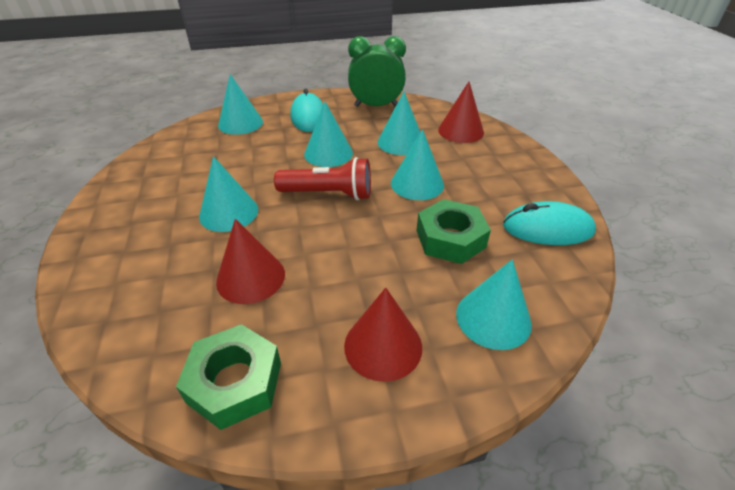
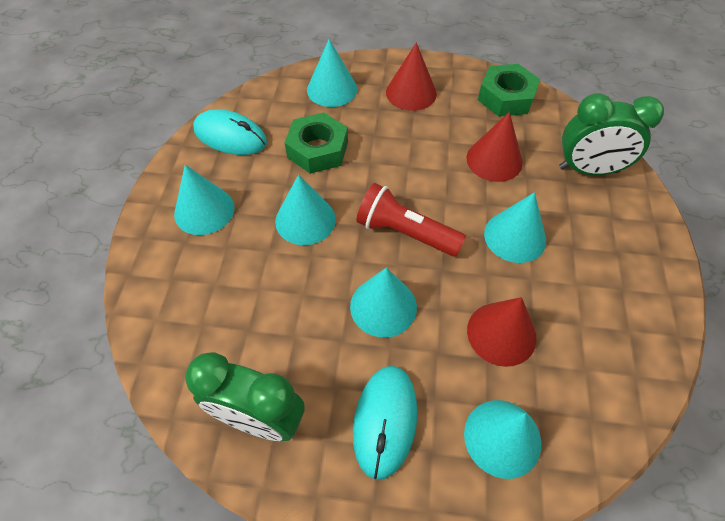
camera: 160 degrees left, 15 degrees up
turquoise cone [377,92,420,155] -> turquoise cone moved to [174,165,235,235]
red cone [438,82,484,143] -> red cone moved to [467,297,536,367]
none -> green clock [559,93,664,175]

